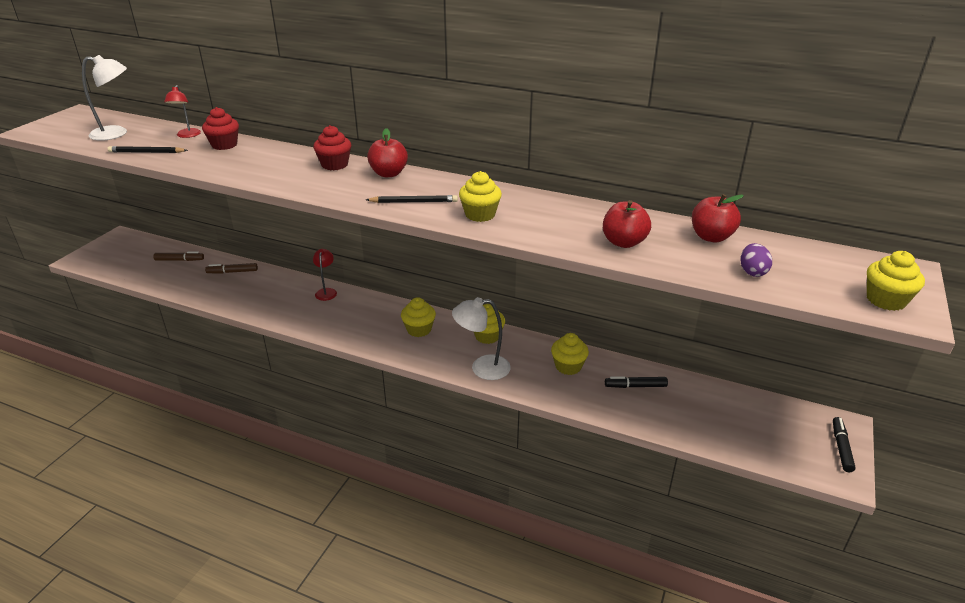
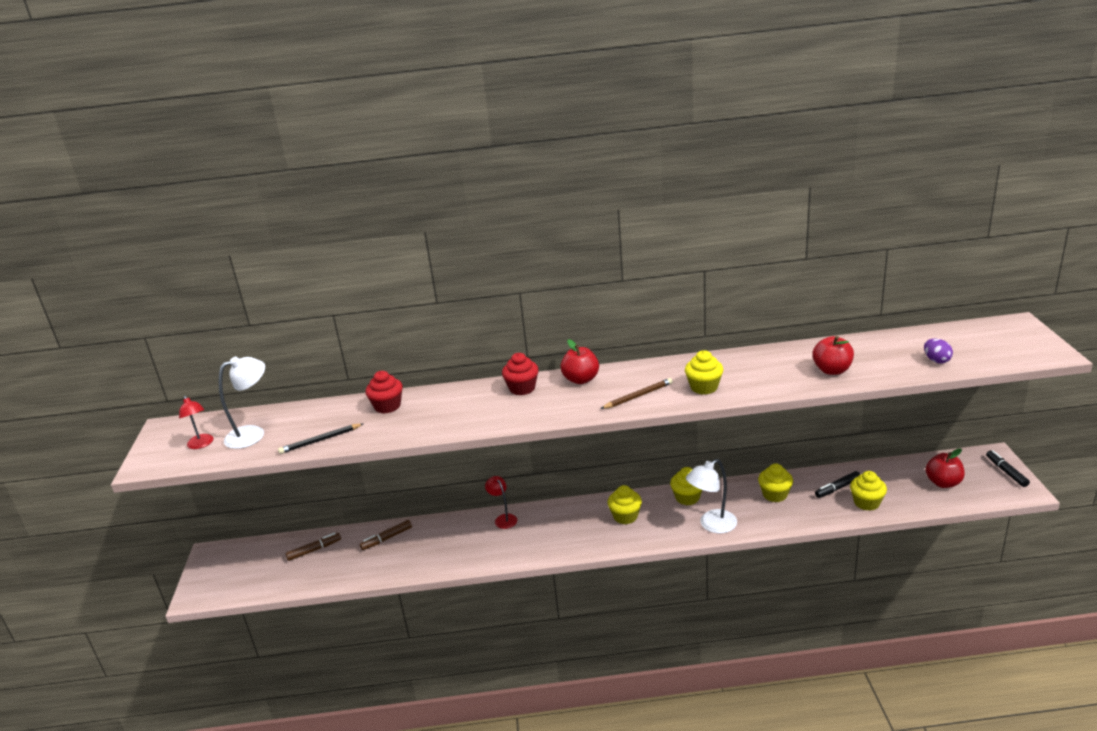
camera: 25 degrees left, 5 degrees down
red lamp [164,85,201,138] -> red lamp moved to [179,396,214,449]
black pencil [366,195,458,203] -> brown pencil [601,378,673,409]
red apple [692,194,744,242] -> red apple moved to [926,448,965,488]
yellow cupcake [867,251,925,311] -> yellow cupcake moved to [850,471,887,511]

